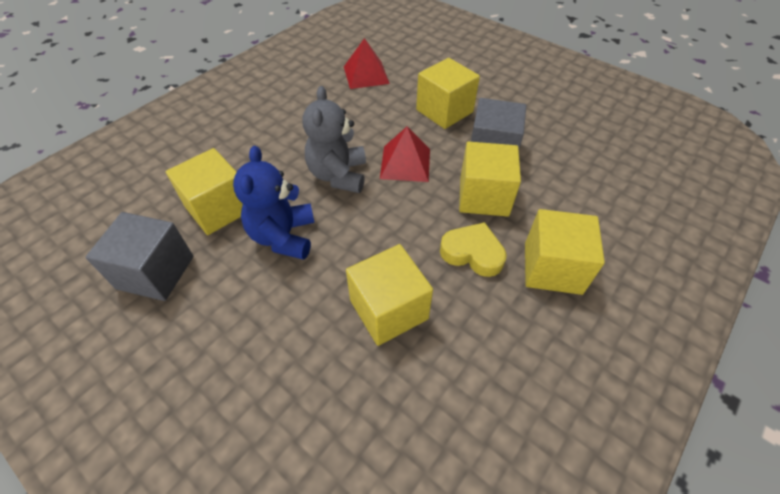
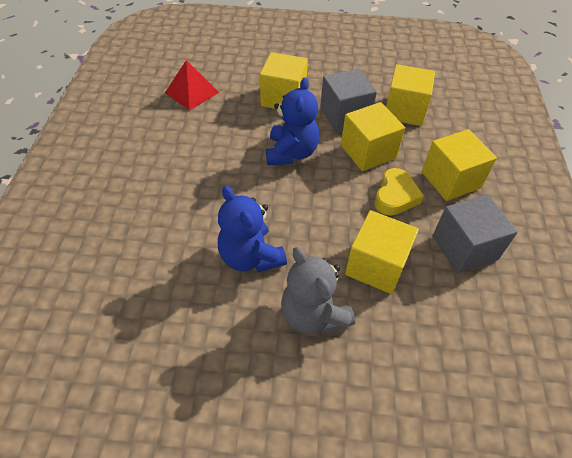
camera: 35 degrees left, 0 degrees up
grey cube [85,212,194,301] -> grey cube moved to [433,195,518,273]
yellow cube [166,148,243,235] -> yellow cube moved to [386,64,435,126]
grey teddy bear [303,86,366,193] -> grey teddy bear moved to [281,247,355,334]
red pyramid [380,127,430,182] -> blue teddy bear [266,77,319,165]
yellow heart [440,222,507,277] -> yellow heart turned 120 degrees clockwise [375,168,424,216]

